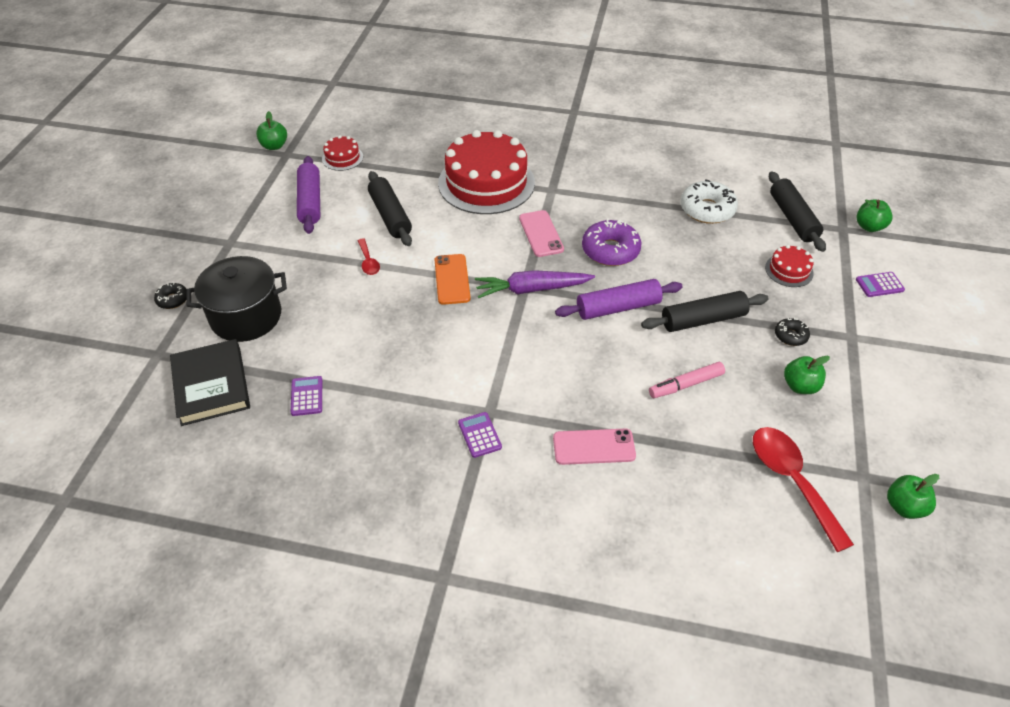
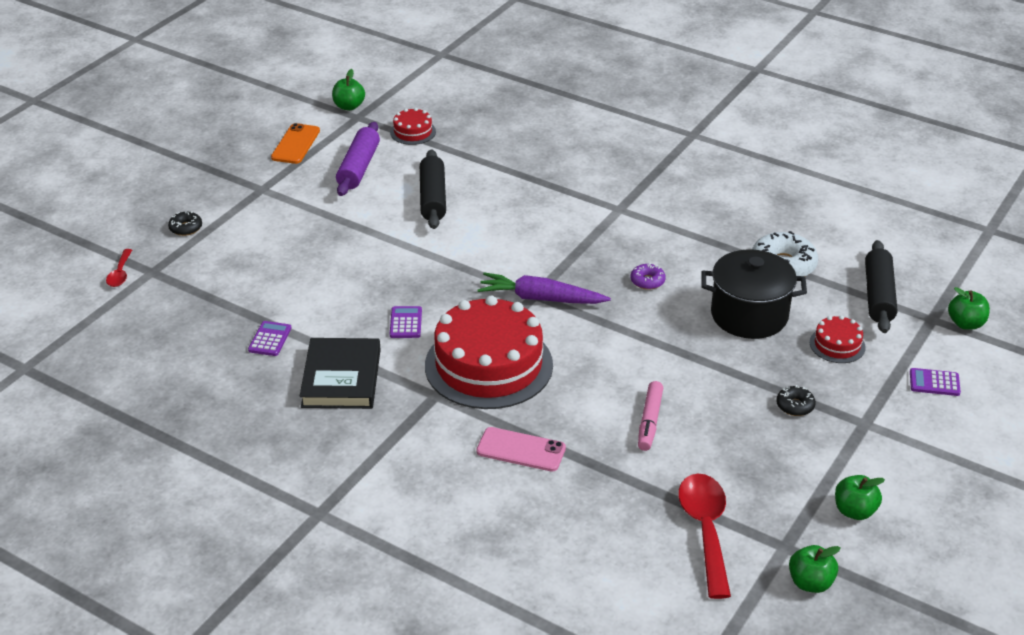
camera: 20 degrees right, 10 degrees down
black book [170,339,250,426] -> black book moved to [300,338,381,409]
black pot [186,256,287,342] -> black pot moved to [701,250,807,339]
red spoon [357,238,380,275] -> red spoon moved to [106,249,132,287]
orange phone [434,254,471,305] -> orange phone moved to [271,123,320,164]
red cake [438,130,535,214] -> red cake moved to [425,296,553,409]
purple calculator [458,412,502,458] -> purple calculator moved to [390,306,422,338]
pink phone [519,210,564,257] -> none
purple rolling pin [555,279,682,320] -> none
purple donut [582,218,641,266] -> purple donut [631,263,666,290], size x0.52
black rolling pin [641,291,769,332] -> none
pink marker [649,362,725,398] -> pink marker turned 75 degrees counterclockwise [638,381,663,451]
green apple [784,356,830,394] -> green apple moved to [835,475,885,520]

